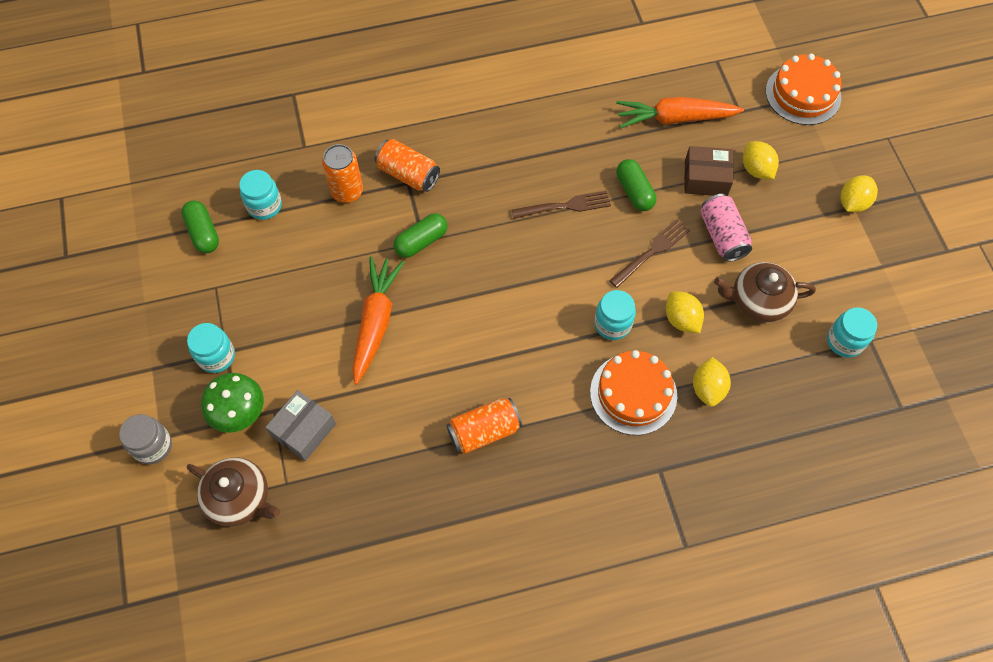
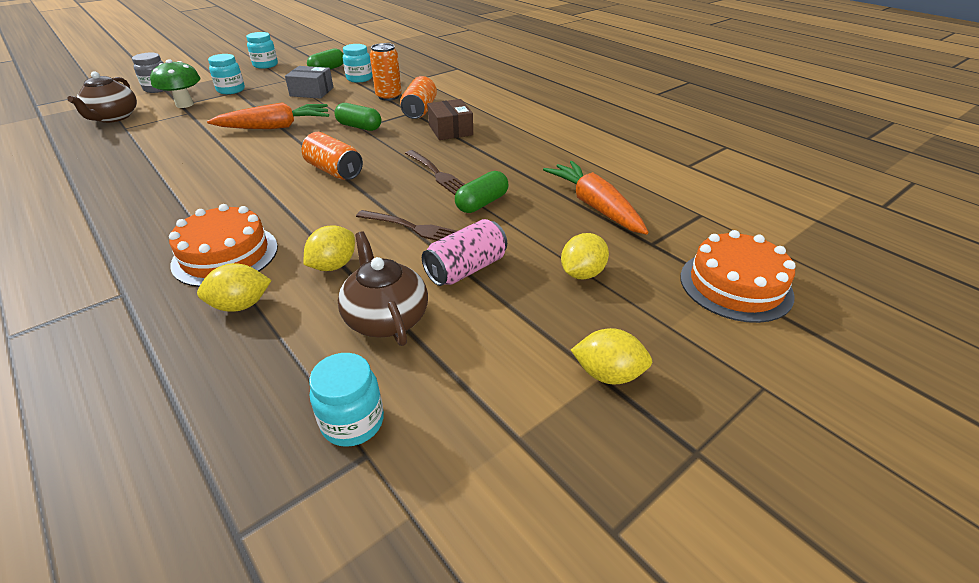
camera: 65 degrees right, 25 degrees down
grey box [265,390,336,461] -> grey box moved to [285,66,333,99]
orange can [446,398,522,454] -> orange can moved to [302,132,363,180]
turquoise jar [594,290,636,340] -> turquoise jar moved to [246,32,278,69]
brown box [684,146,733,196] -> brown box moved to [427,99,473,140]

